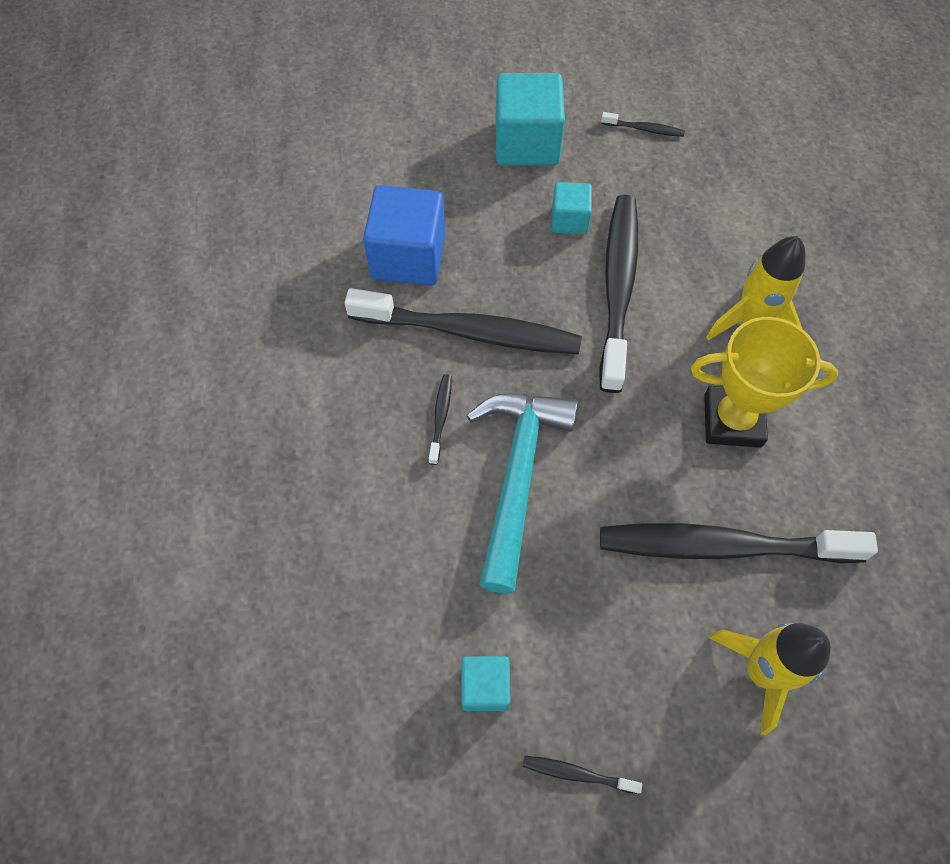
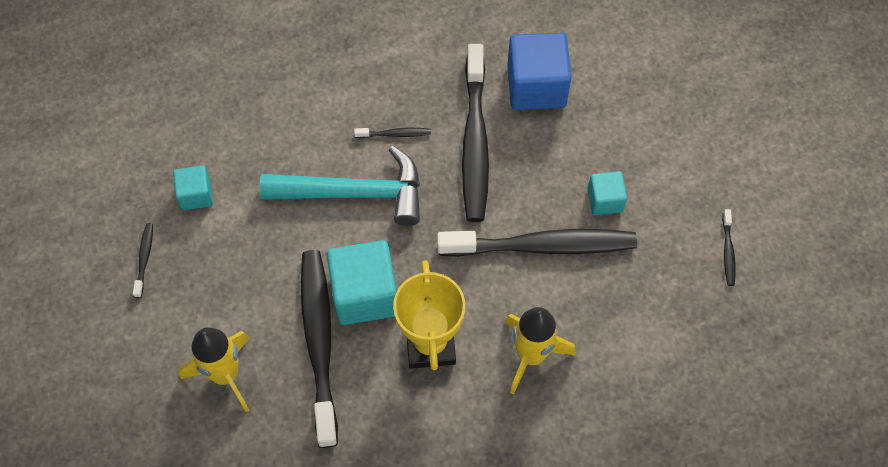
camera: 80 degrees right, 0 degrees up
turquoise cube [496,73,565,165] -> turquoise cube moved to [327,240,397,325]

